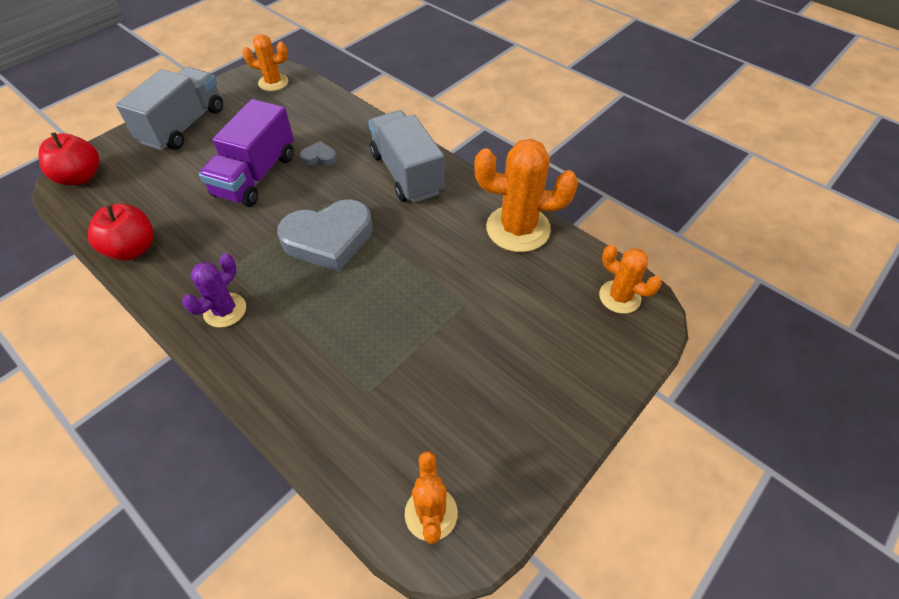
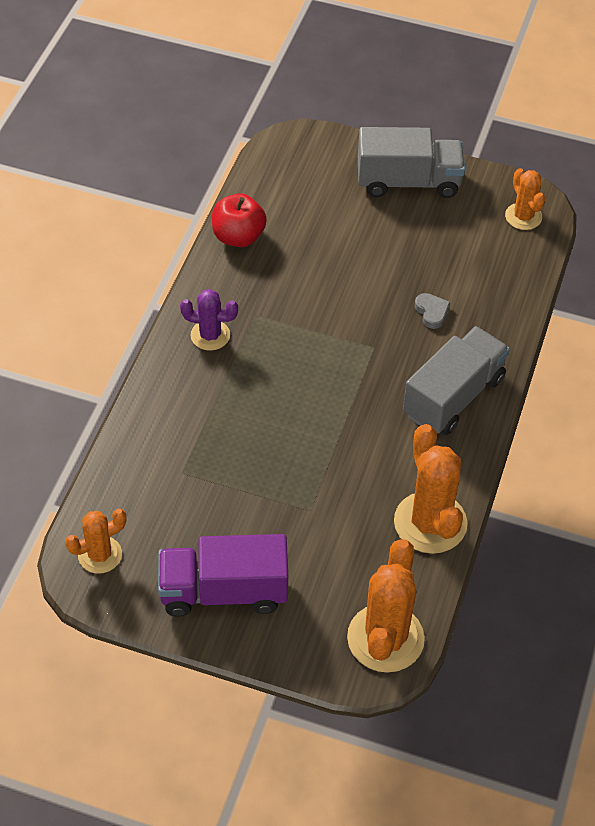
camera: 65 degrees right, 0 degrees up
red apple [38,133,99,185] -> none
purple truck [199,99,294,207] -> purple truck moved to [158,534,288,617]
grey heart [277,199,373,272] -> none
orange cactus [599,244,662,314] -> orange cactus [347,539,425,673], size x1.70

